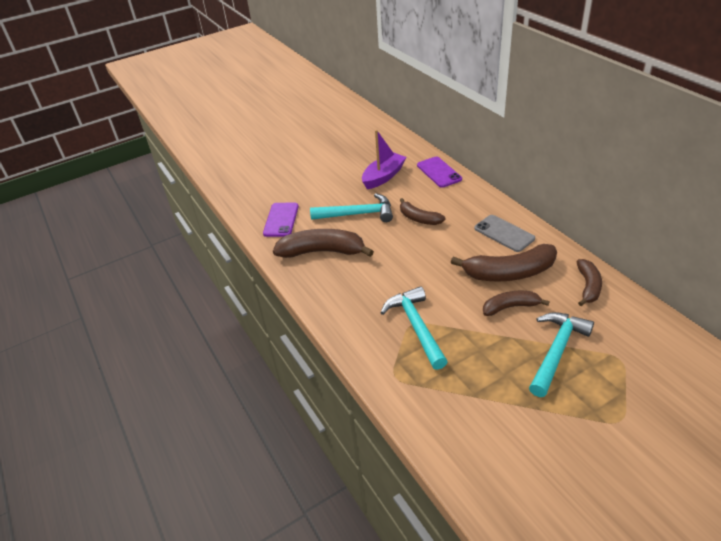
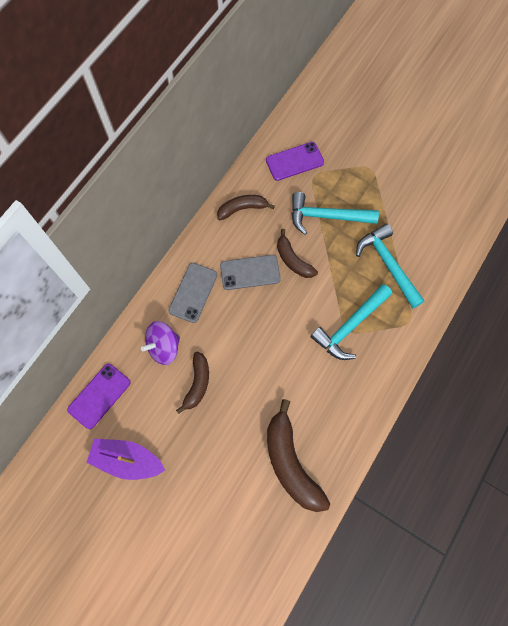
camera: 120 degrees left, 30 degrees up
purple phone [263,203,299,237] -> purple phone moved to [266,142,324,181]
turquoise hammer [310,193,393,222] -> turquoise hammer moved to [356,224,425,308]
brown banana [451,244,557,281] -> grey phone [220,255,281,290]
none -> purple spinning top [141,321,180,365]

